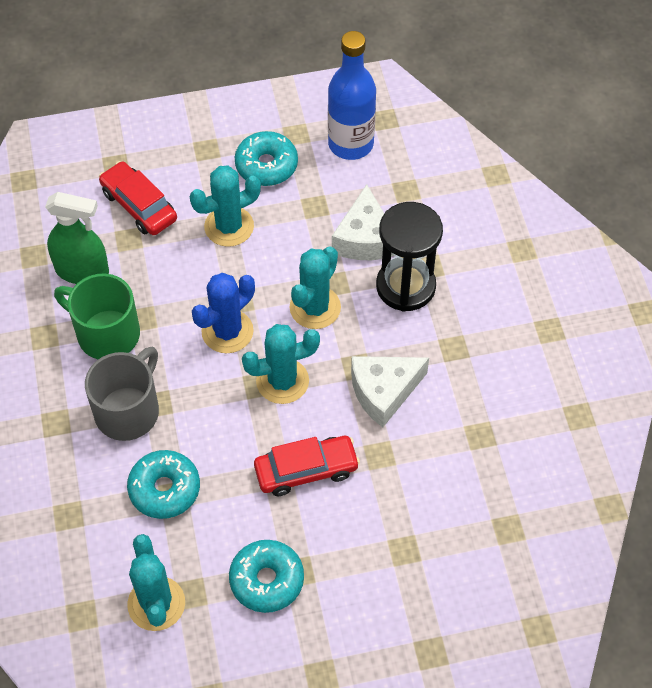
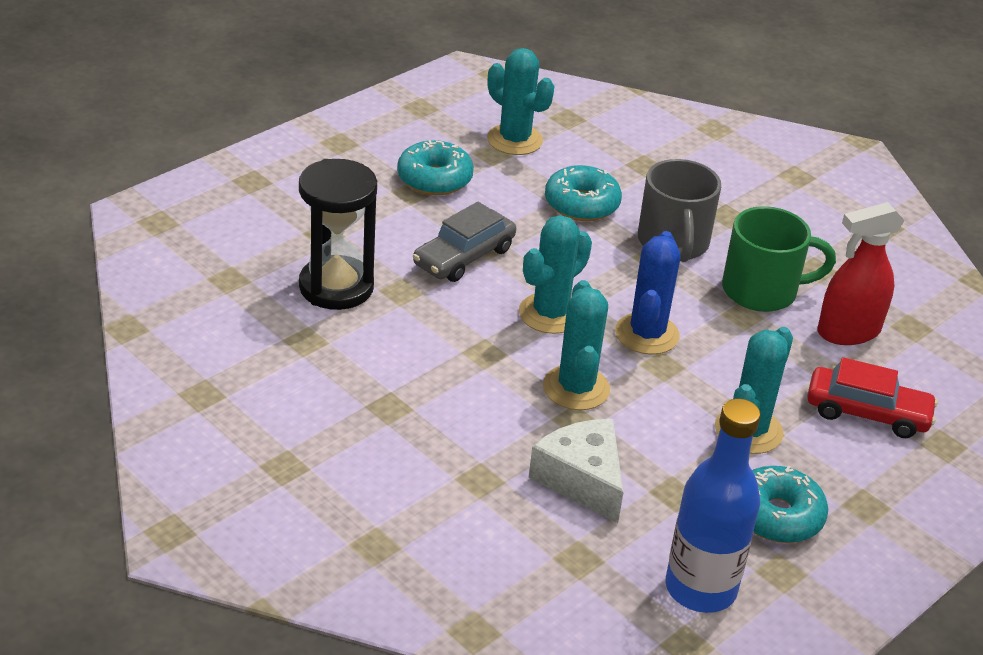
camera: 145 degrees right, 20 degrees down
green spray bottle [45,192,109,284] -> red spray bottle [818,202,905,345]
red car [254,436,360,496] -> grey car [413,202,516,282]
white cheese [351,356,429,427] -> none
black hourglass [376,202,443,312] -> black hourglass moved to [299,159,377,310]

